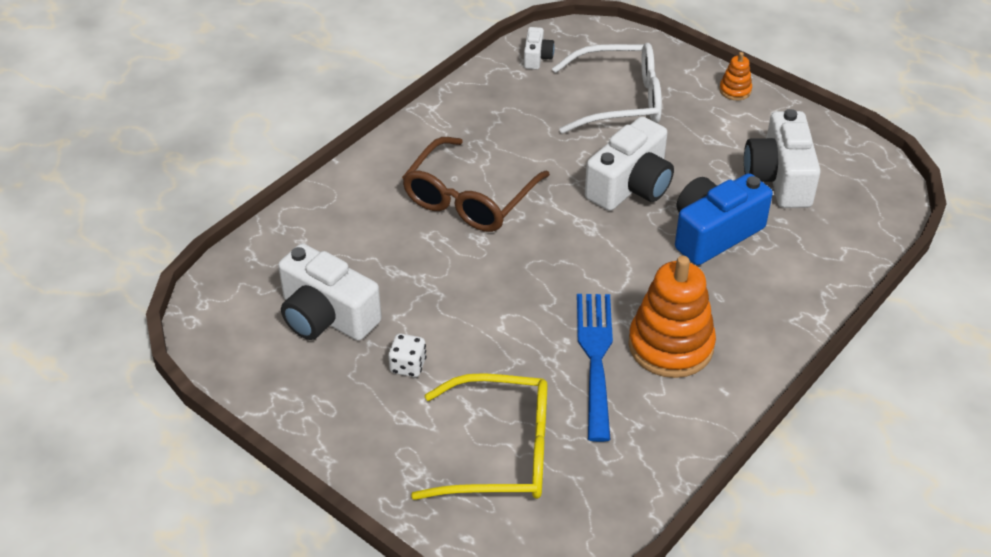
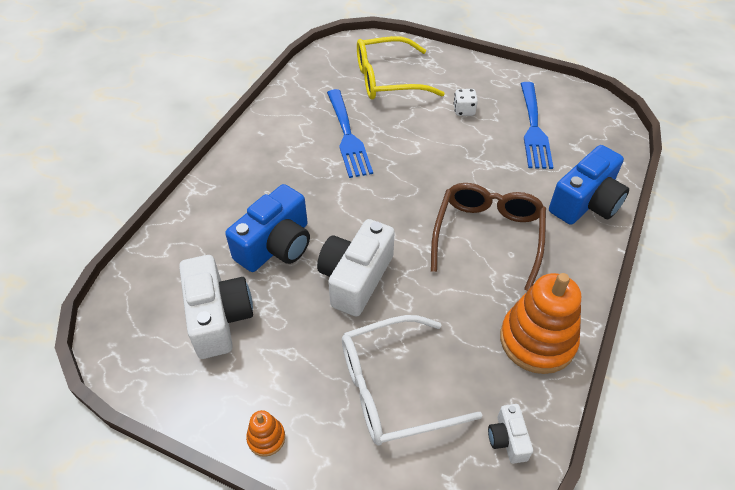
camera: 165 degrees right, 5 degrees up
white camera [278,243,382,341] -> blue fork [520,82,553,169]
orange stacking toy [628,256,716,378] -> orange stacking toy moved to [500,273,581,374]
none -> blue camera [549,145,629,225]

